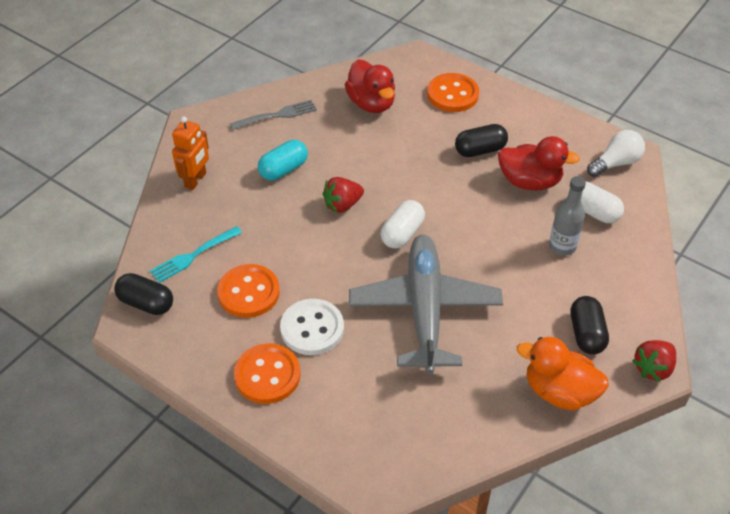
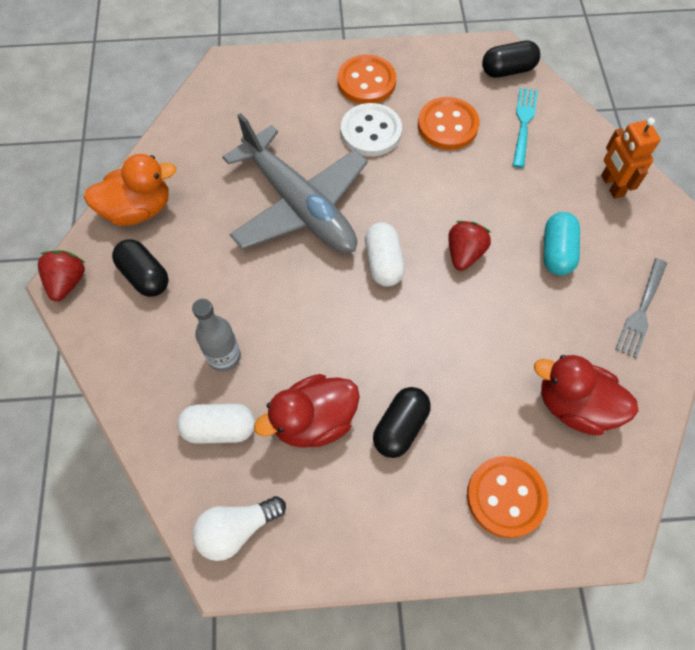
camera: 140 degrees right, 15 degrees up
white light bulb [587,130,645,177] -> white light bulb turned 45 degrees clockwise [192,496,286,561]

